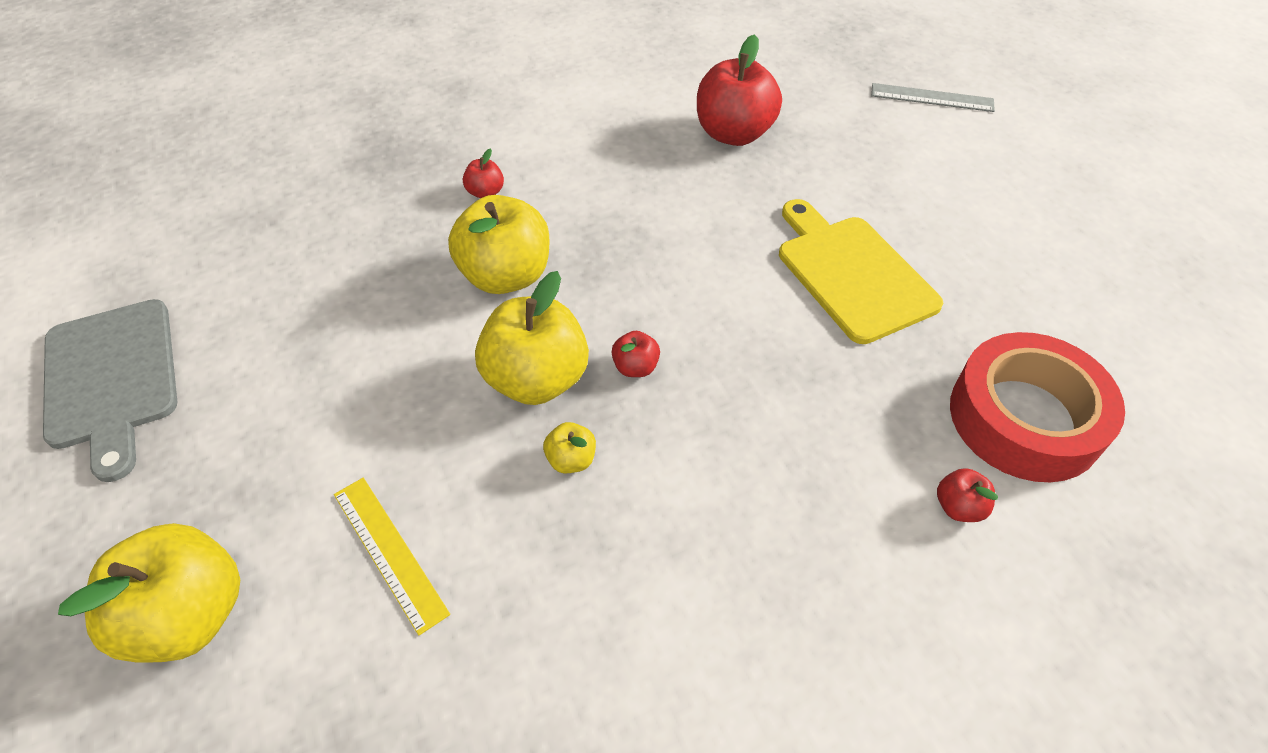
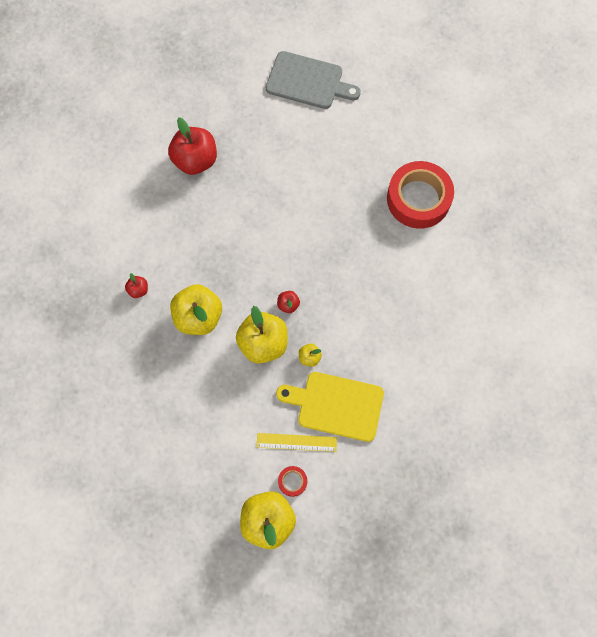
camera: 50 degrees left, 20 degrees up
grey cutting board [43,299,177,482] -> grey cutting board moved to [266,51,361,109]
yellow cutting board [779,199,943,344] -> yellow cutting board moved to [276,372,384,442]
grey ruler [871,83,995,112] -> none
red apple [937,468,998,522] -> none
none -> red tape [278,466,307,497]

